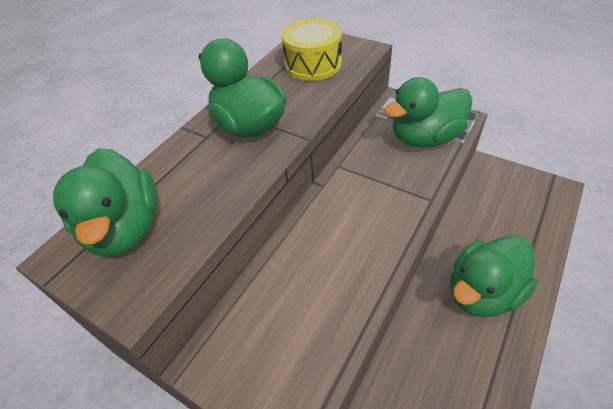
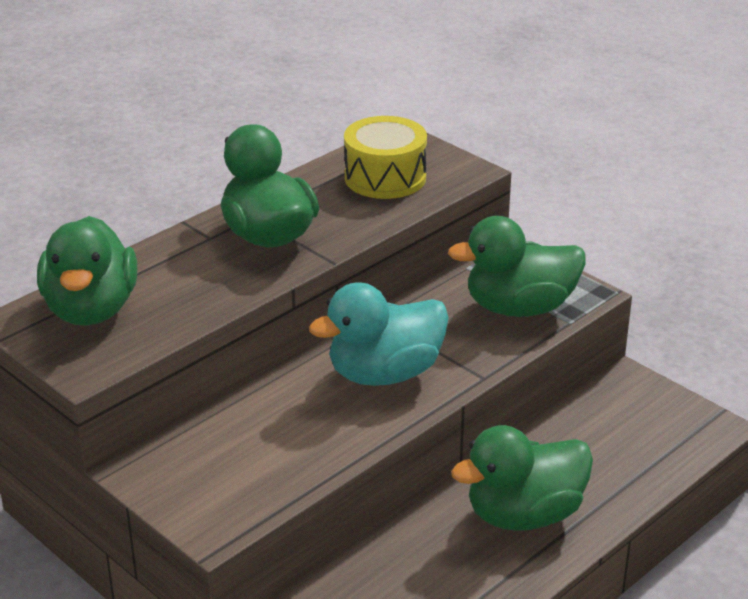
camera: 10 degrees right, 15 degrees down
none -> turquoise duck [309,282,449,386]

